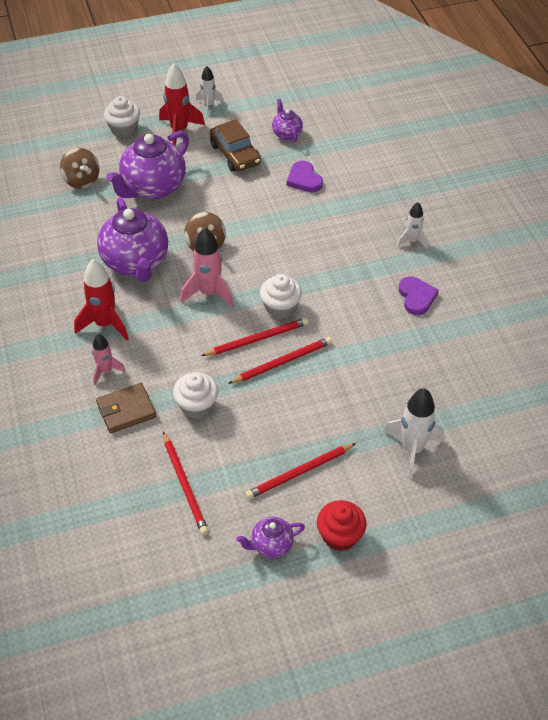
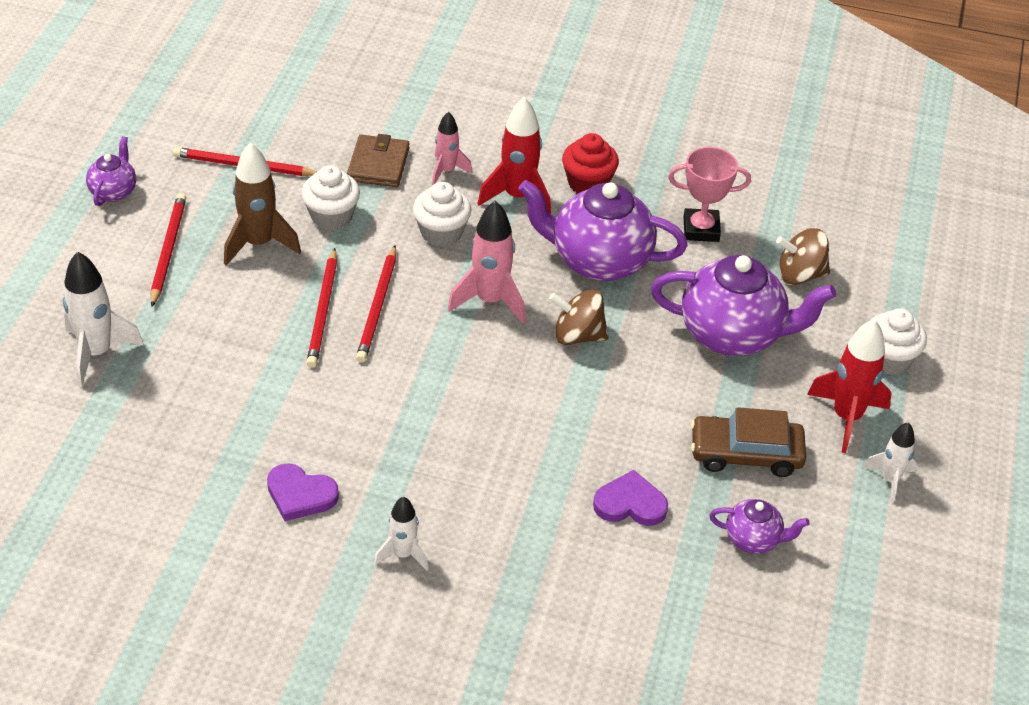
camera: 120 degrees right, 5 degrees down
purple teapot [106,131,189,199] -> purple teapot turned 120 degrees clockwise [651,255,836,356]
white cupcake [260,274,302,319] -> white cupcake moved to [413,182,471,247]
red cupcake [317,500,367,551] -> red cupcake moved to [562,133,619,194]
none -> brown rocket [224,143,301,266]
none -> pink trophy [668,147,751,242]

